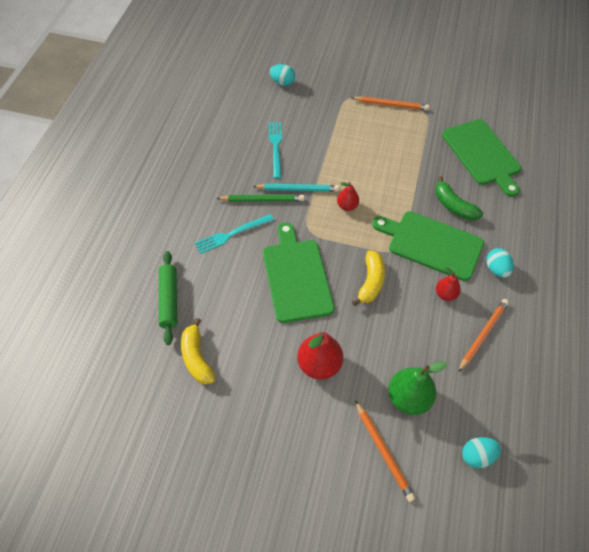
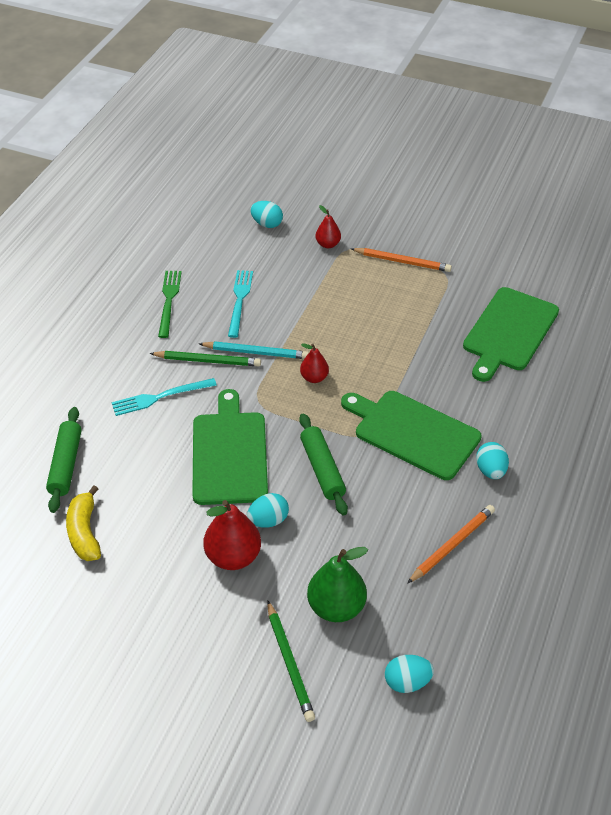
camera: 10 degrees right, 10 degrees down
yellow banana [352,250,385,306] -> green rolling pin [299,413,348,516]
orange pencil [355,400,416,502] -> green pencil [267,601,315,722]
green banana [435,176,483,221] -> none
red pear [436,267,461,301] -> red pear moved to [316,205,341,248]
green cutting board [442,119,521,197] -> green cutting board turned 45 degrees clockwise [463,287,559,382]
none -> green fork [158,271,181,338]
none -> turquoise egg [247,493,289,528]

